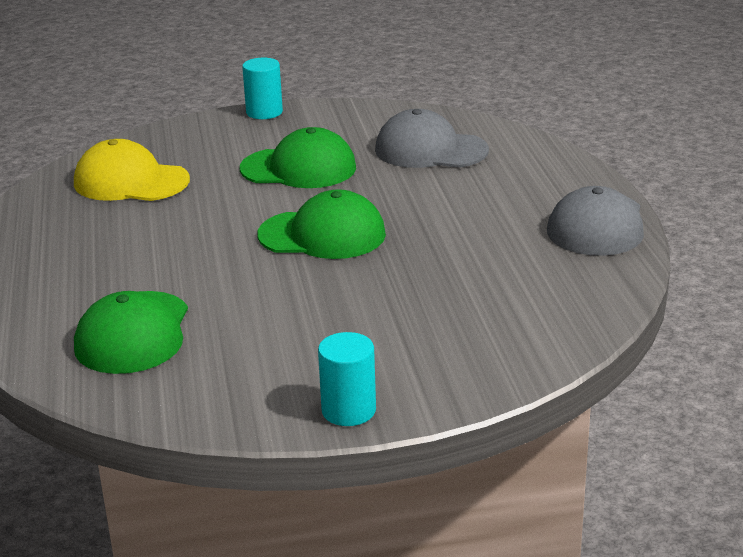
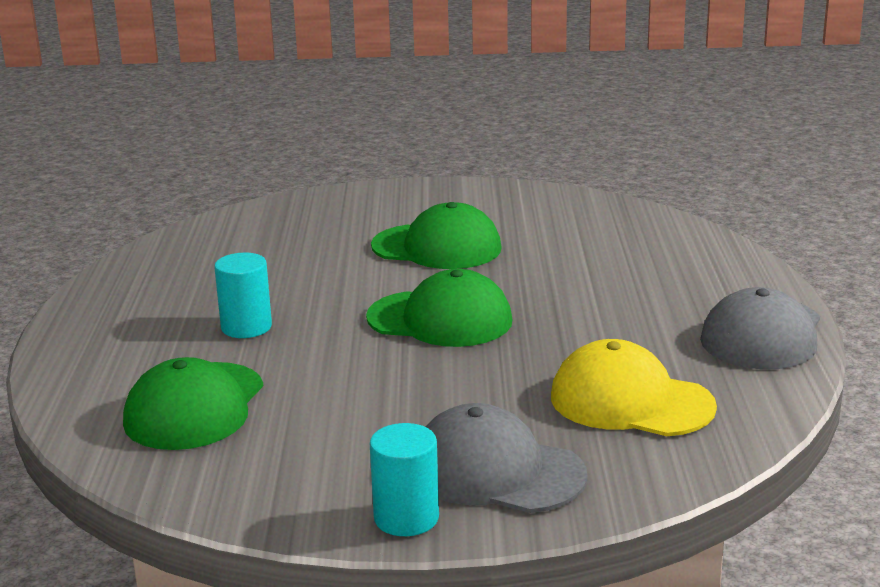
camera: 10 degrees right, 5 degrees down
yellow cap [74,139,190,201] -> yellow cap moved to [551,339,717,436]
turquoise cylinder [242,58,283,119] -> turquoise cylinder moved to [214,253,272,338]
grey cap [375,109,489,168] -> grey cap moved to [425,403,588,513]

